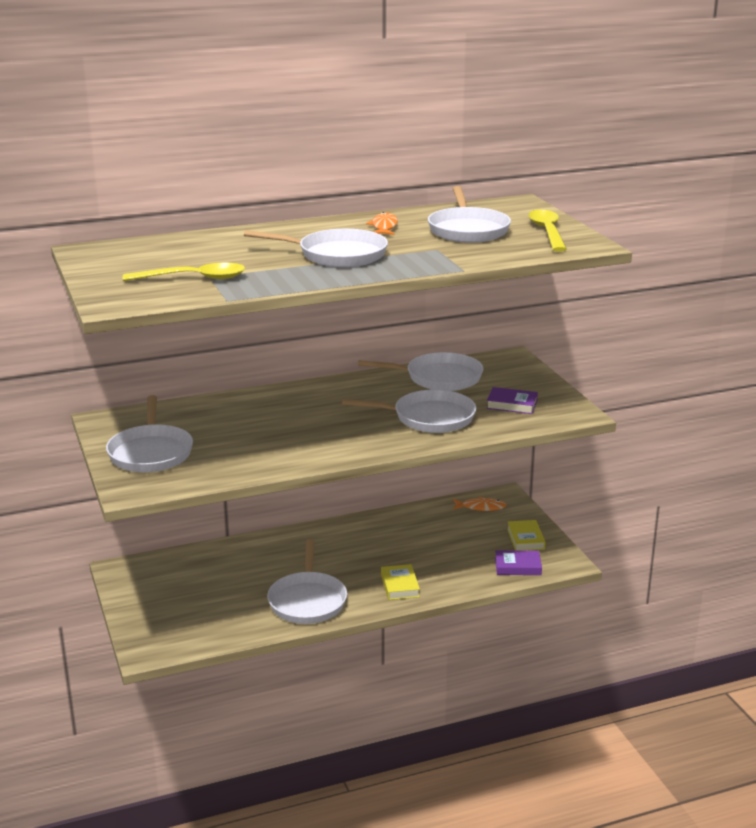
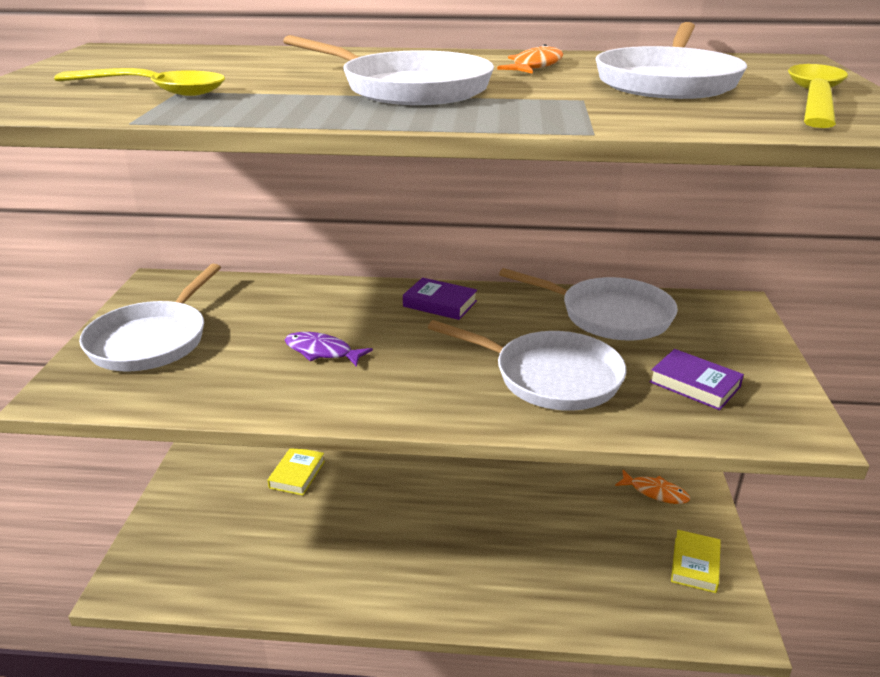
camera: 25 degrees right, 5 degrees up
white pan [267,539,347,624] -> none
yellow book [381,564,420,600] -> yellow book moved to [267,448,325,495]
purple book [495,550,542,575] -> purple book moved to [403,277,477,320]
none -> purple fish [285,332,373,367]

